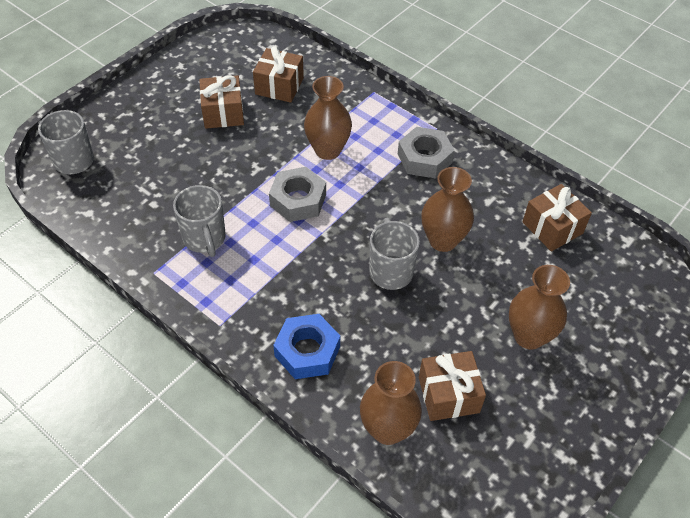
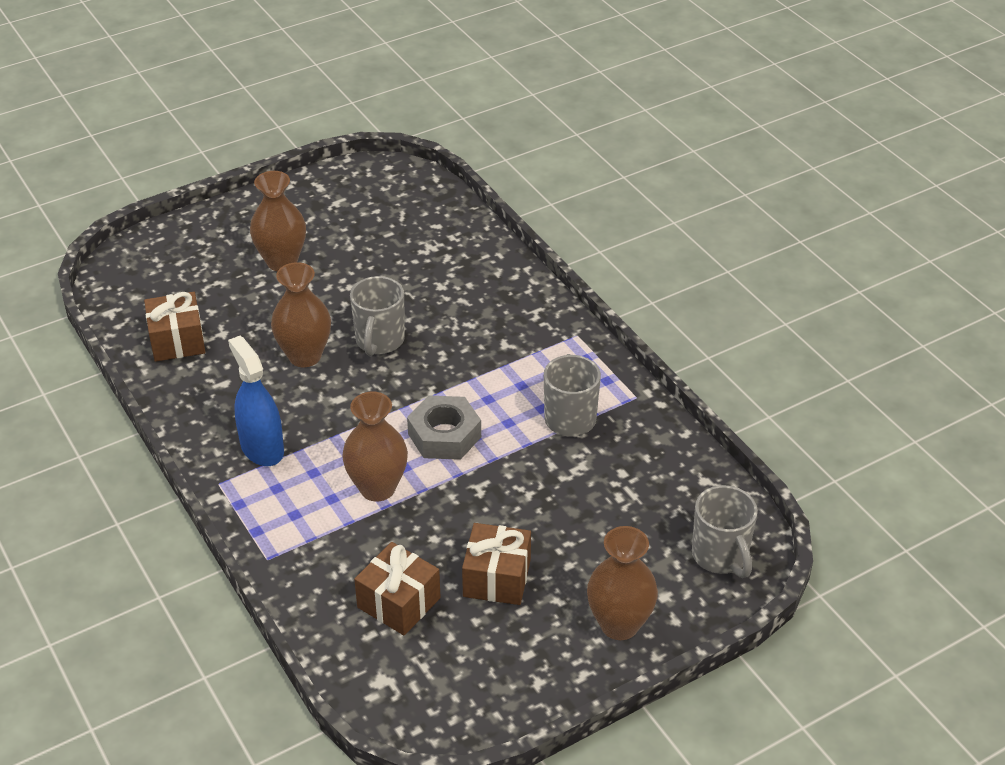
camera: 160 degrees left, 10 degrees down
blue nut [273,314,340,379] -> none
brown vase [360,361,422,445] -> brown vase moved to [587,526,658,640]
grey nut [398,127,455,178] -> blue spray bottle [228,336,284,466]
brown gift [419,351,486,421] -> none

